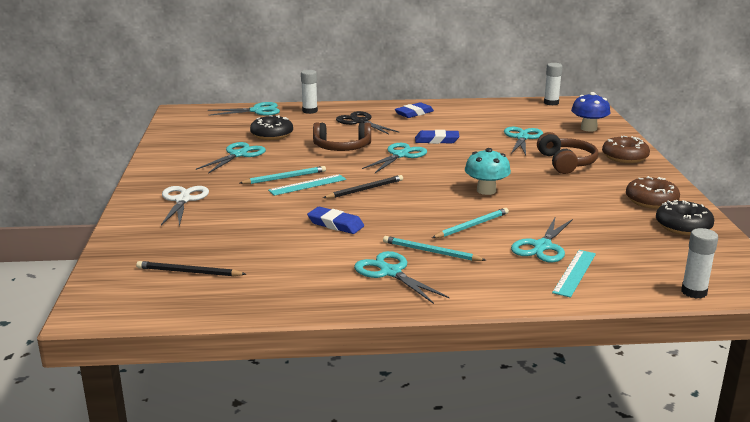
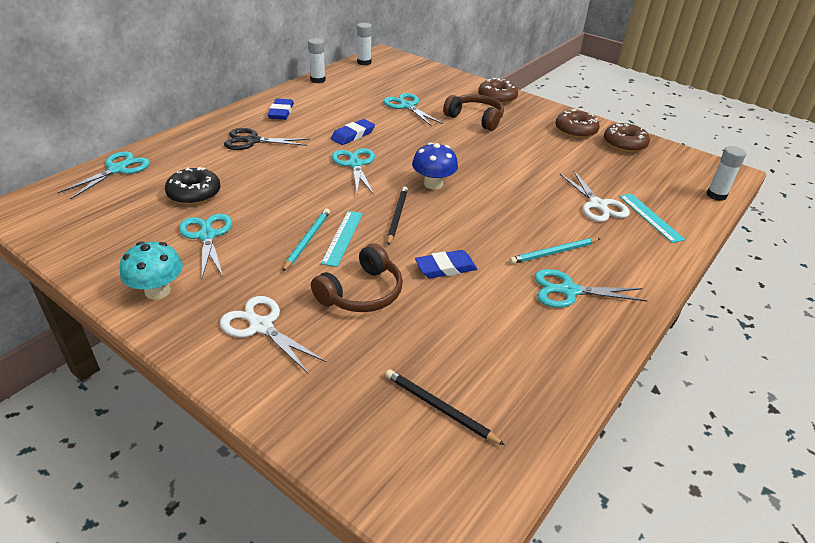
camera: 50 degrees left, 15 degrees up
black pencil [136,261,246,277] -> black pencil turned 75 degrees clockwise [385,369,505,445]
white glue stick [301,70,318,114] -> white glue stick moved to [308,38,326,83]
brown headphones [313,122,371,151] -> brown headphones moved to [311,243,403,312]
turquoise pencil [432,208,509,238] -> none
turquoise mushroom [465,148,511,195] -> turquoise mushroom moved to [120,241,183,299]
turquoise scissors [511,218,573,263] -> white scissors [560,170,630,222]
blue mushroom [571,92,610,132] -> blue mushroom moved to [412,142,458,189]
black donut [656,200,714,235] -> brown donut [604,123,650,153]

